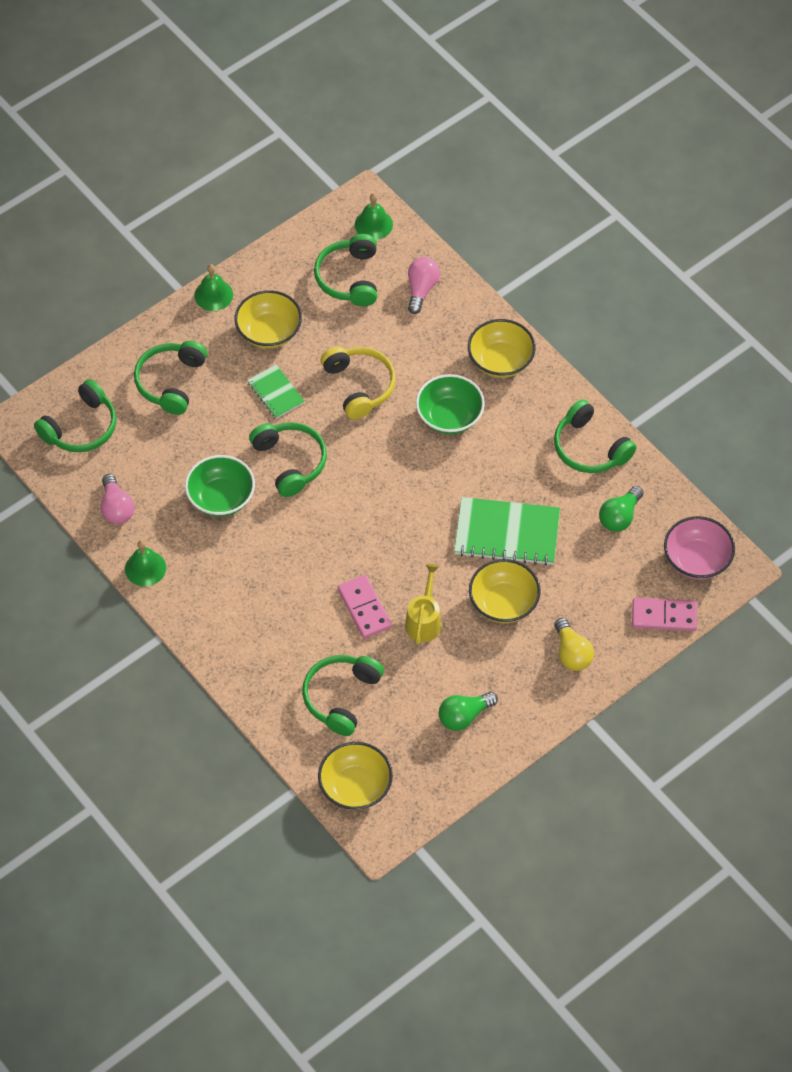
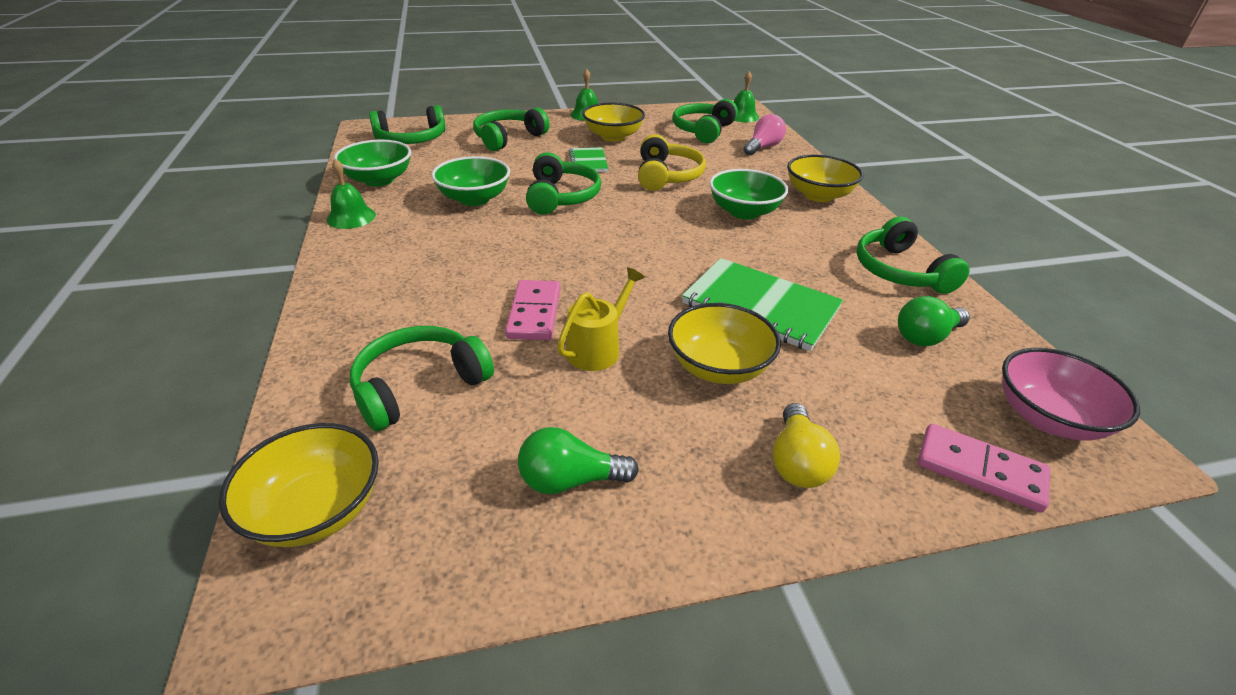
camera: 25 degrees right, 20 degrees down
pink light bulb [100,474,135,524] -> green bowl [334,140,411,186]

